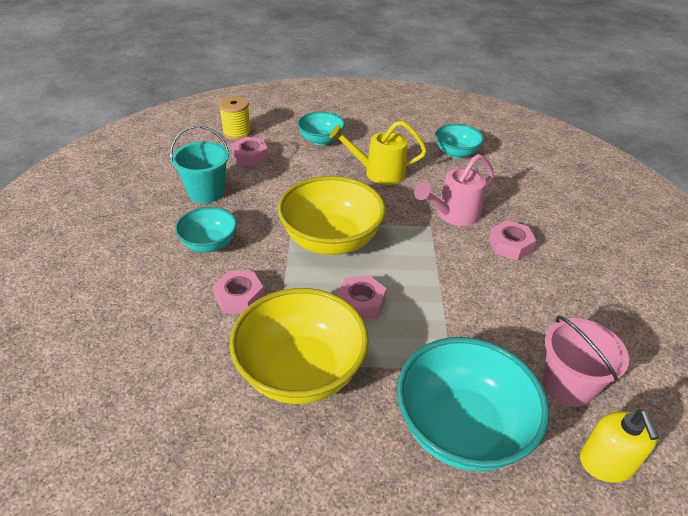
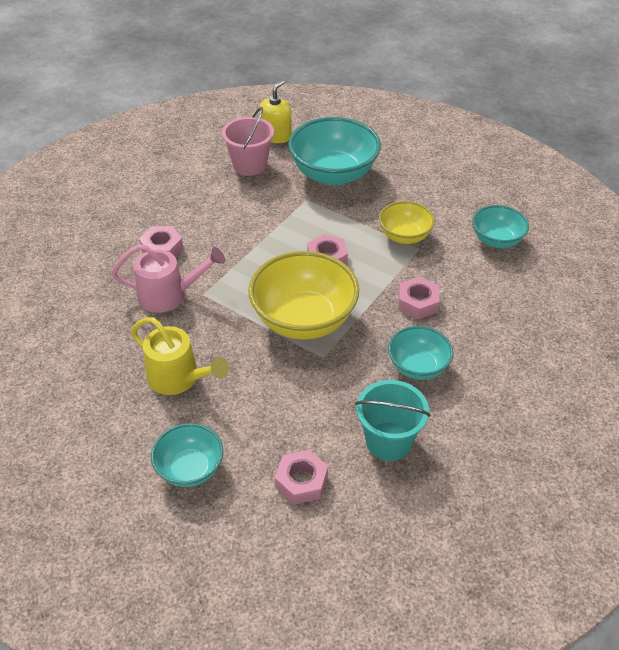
camera: 145 degrees left, 5 degrees up
yellow spool [219,96,251,140] -> none
yellow bowl [229,288,369,404] -> yellow bowl [379,201,435,244], size x0.57
turquoise bowl [435,124,484,159] -> turquoise bowl moved to [472,205,529,248]

